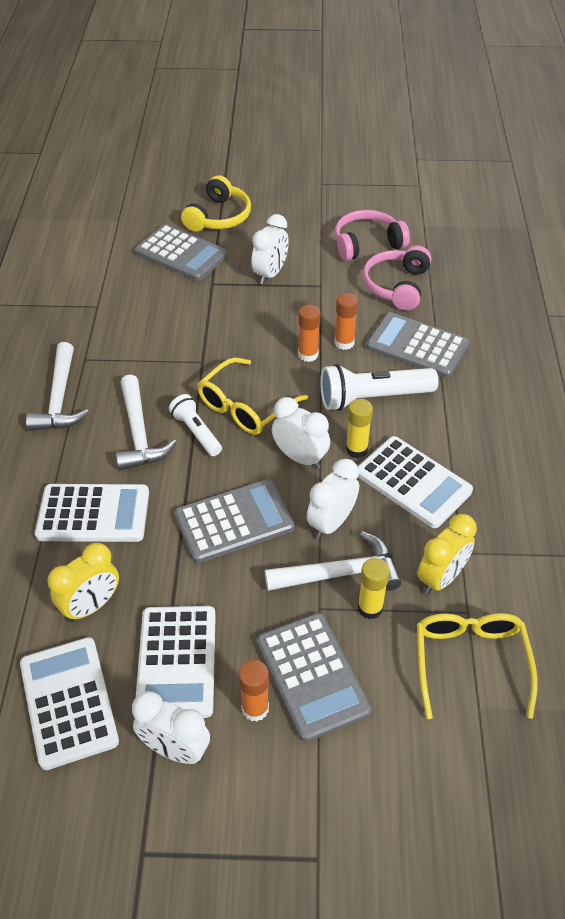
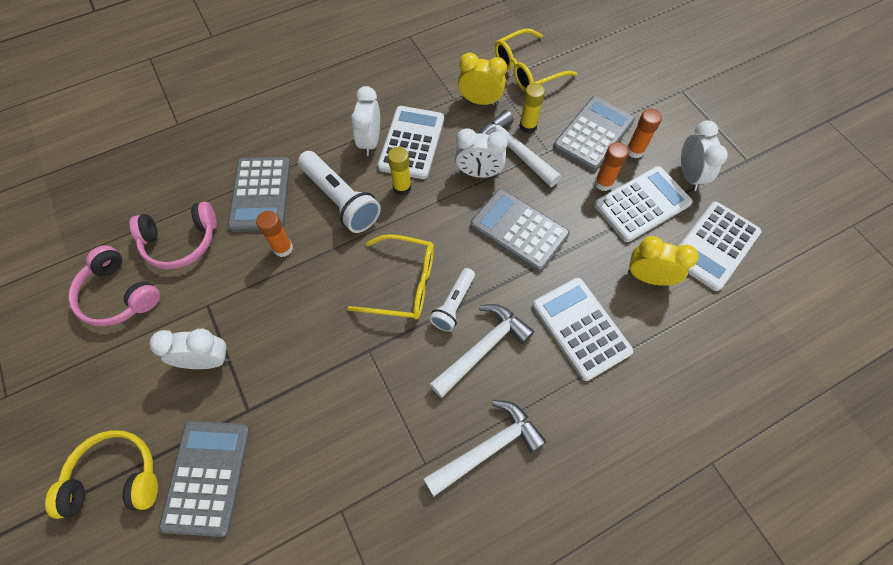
camera: 120 degrees left, 15 degrees up
white clock [272,397,330,469] -> white clock moved to [351,86,380,156]
orange glue stick [298,304,321,362] -> orange glue stick moved to [594,142,629,191]

